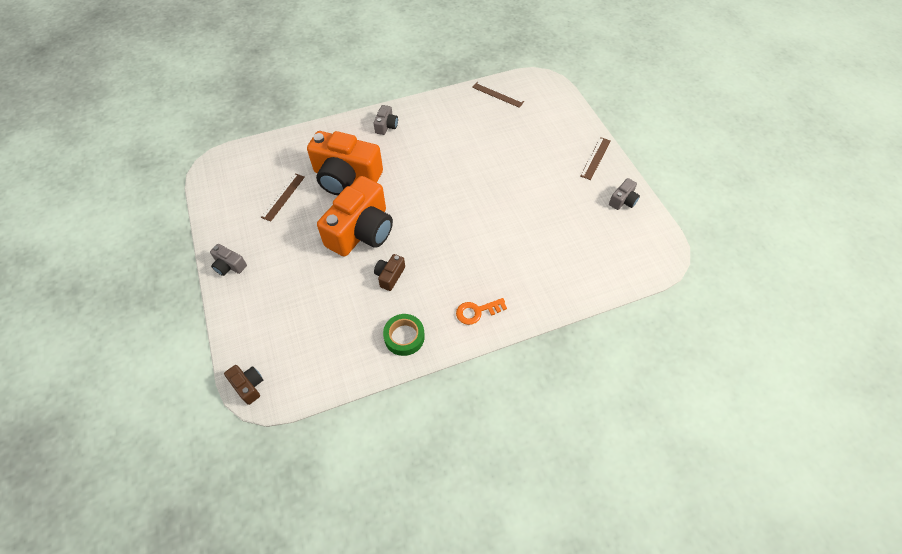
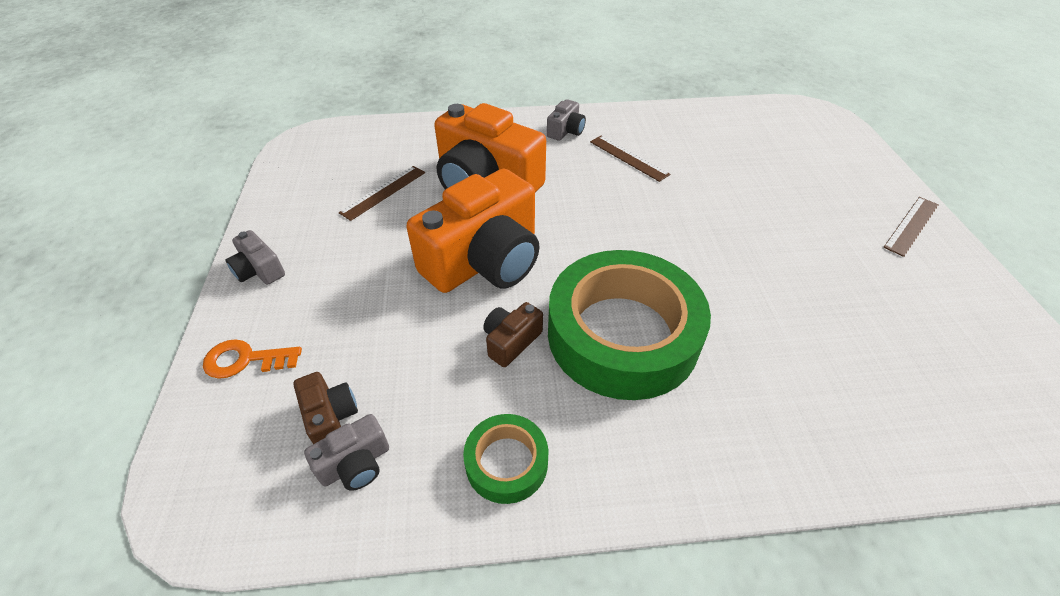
camera: 15 degrees right, 10 degrees down
brown camera [224,365,263,405] -> brown camera moved to [294,372,358,444]
orange key [456,298,507,325] -> orange key moved to [203,339,302,379]
brown ruler [472,82,524,108] -> brown ruler moved to [590,136,670,182]
grey camera [609,178,640,210] -> grey camera moved to [304,414,389,491]
none -> green tape [548,250,711,400]

